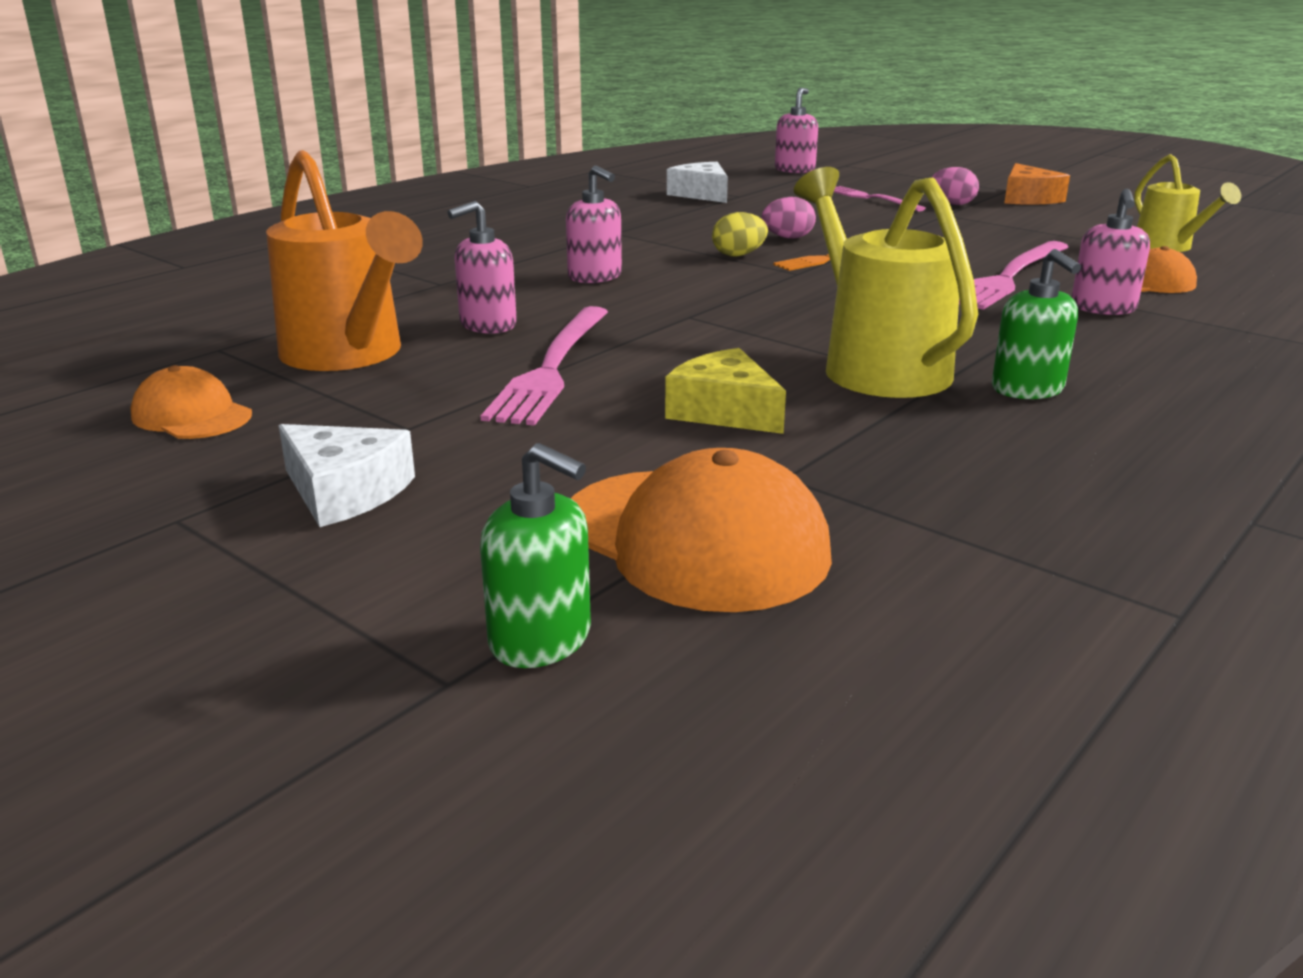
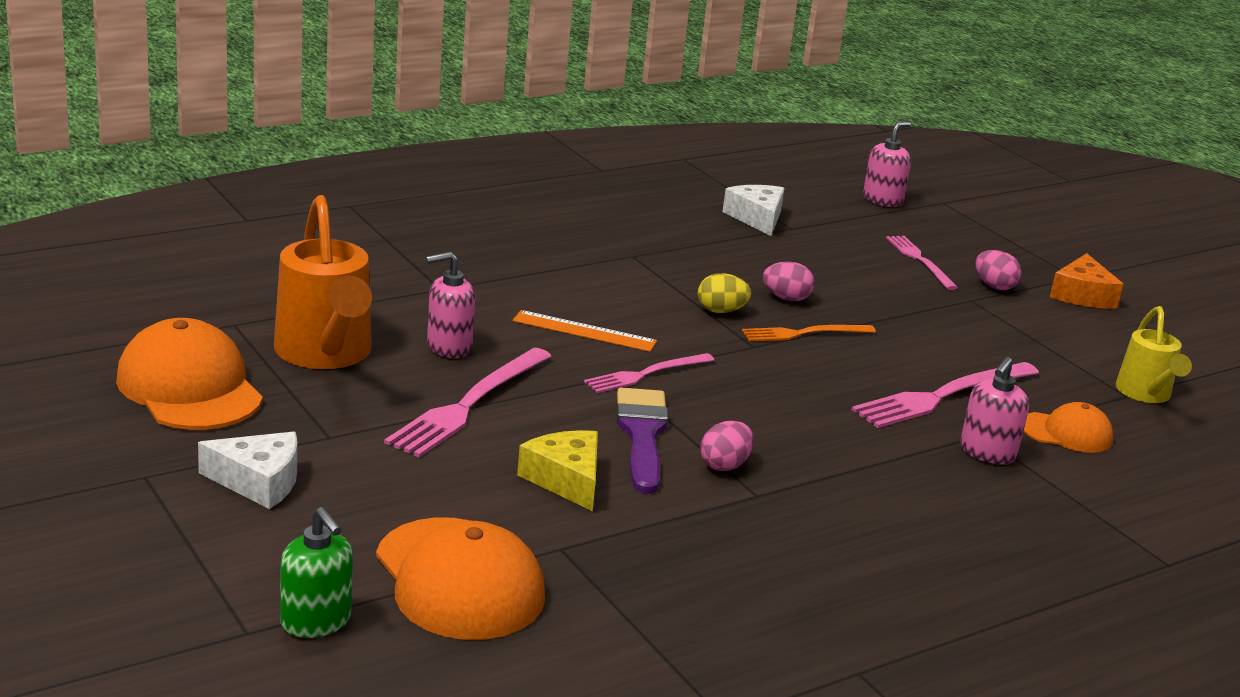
camera: 15 degrees right, 0 degrees up
orange cap [131,365,252,439] -> orange cap [116,318,263,430], size x1.77
white cheese [278,424,415,527] -> white cheese turned 45 degrees counterclockwise [198,432,298,509]
pink soap dispenser [566,165,622,283] -> none
yellow watering can [794,167,978,398] -> pink egg [700,421,754,471]
green soap dispenser [992,249,1081,399] -> none
none -> orange ruler [513,310,657,352]
none -> pink fork [584,353,714,393]
none -> purple brush [616,388,669,494]

